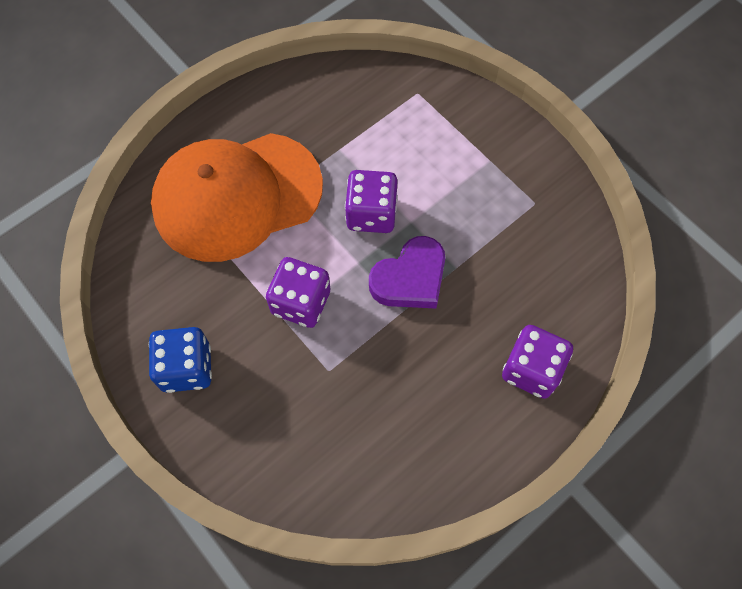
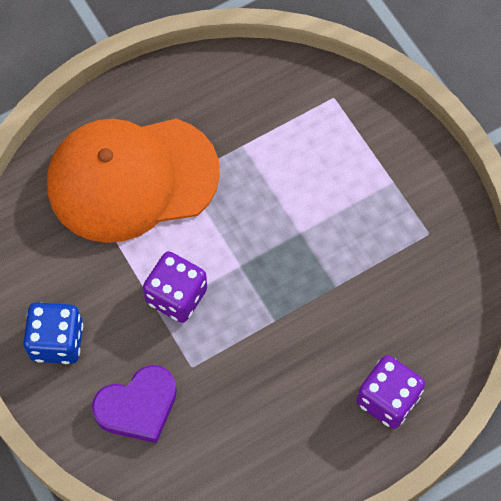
camera: 10 degrees right, 0 degrees up
purple dice [345,170,398,233] -> none
purple heart [369,236,445,309] -> purple heart moved to [92,365,177,443]

